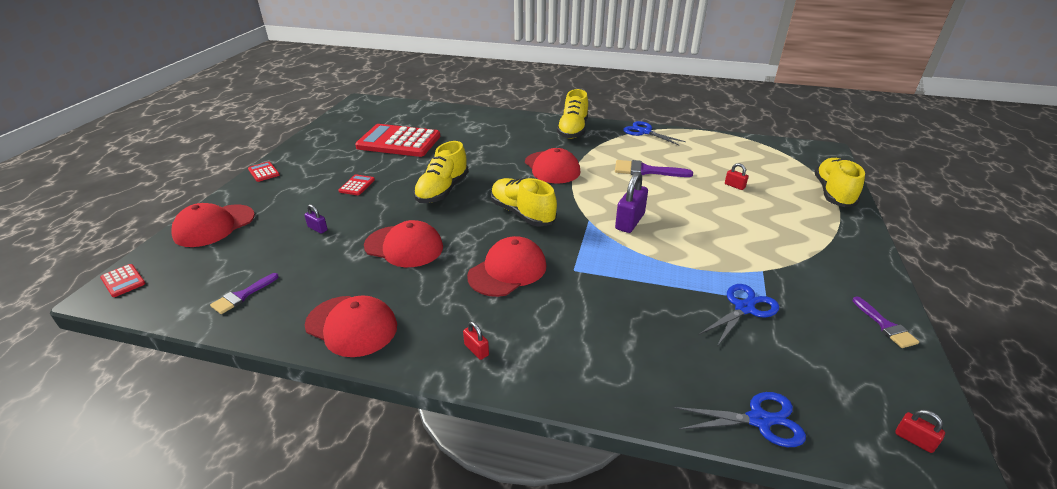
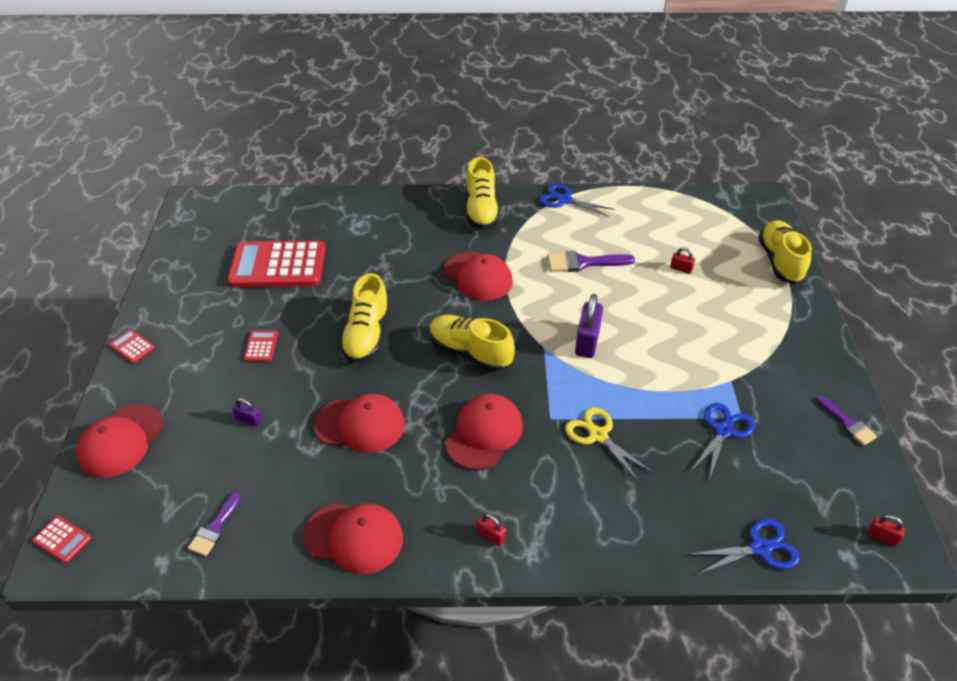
camera: 15 degrees left, 10 degrees up
none -> yellow scissors [565,407,654,483]

